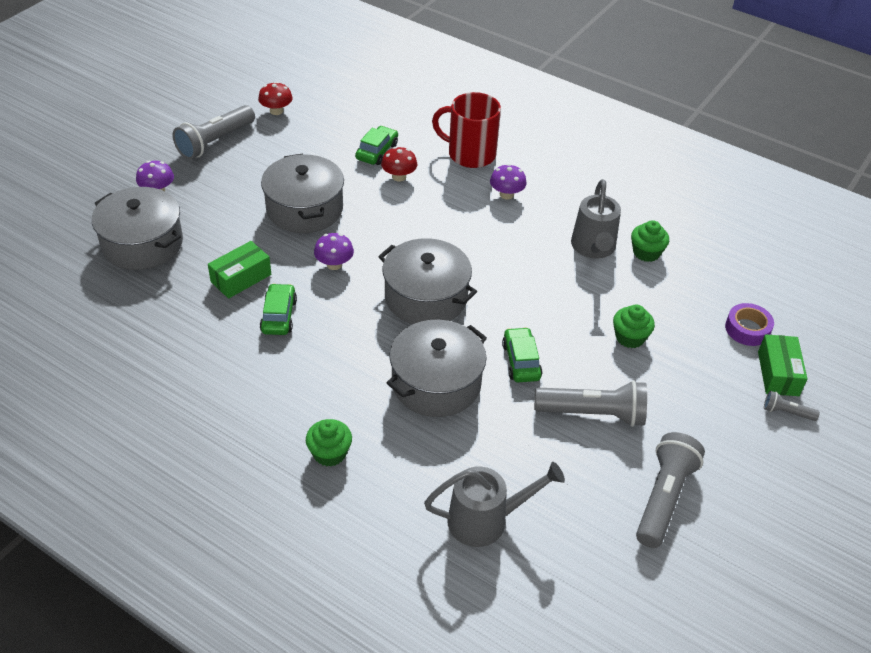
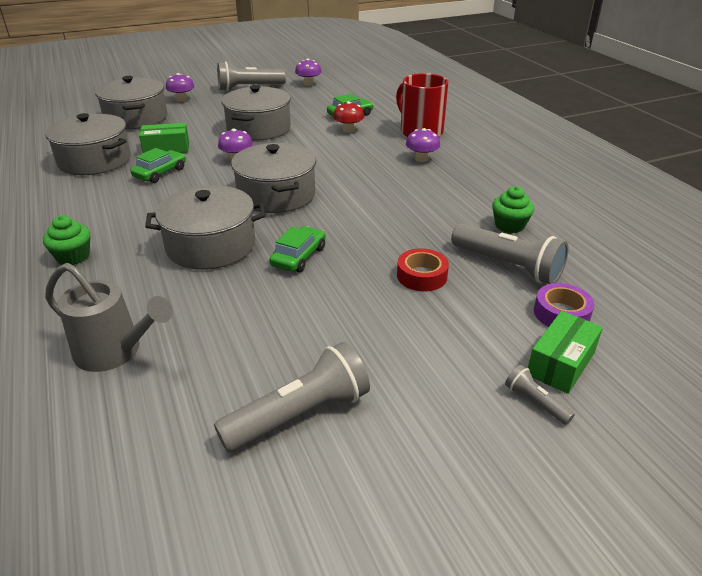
camera: 35 degrees right, 10 degrees down
red mushroom [258,82,293,115] -> purple mushroom [295,58,322,86]
grey flashlight [534,380,647,427] -> grey flashlight moved to [451,224,569,284]
grey watering can [571,179,621,258] -> none
green cupcake [613,304,655,348] -> red tape [397,248,449,291]
none -> grey pot [45,113,131,175]

